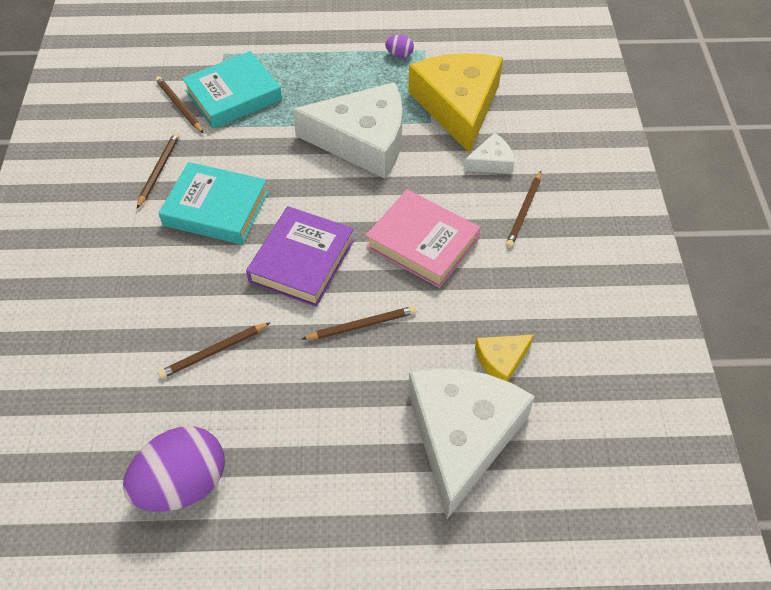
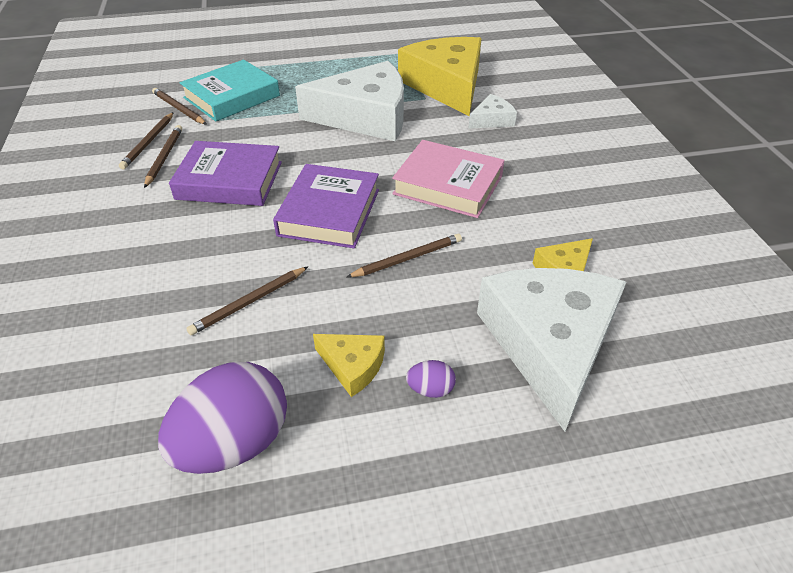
camera: 10 degrees left, 10 degrees down
turquoise book [158,162,269,244] -> purple book [169,141,282,206]
purple egg [385,35,414,58] -> purple egg moved to [406,360,456,398]
brown pencil [506,171,541,248] -> brown pencil moved to [119,112,174,169]
none -> yellow cheese [313,334,385,397]

